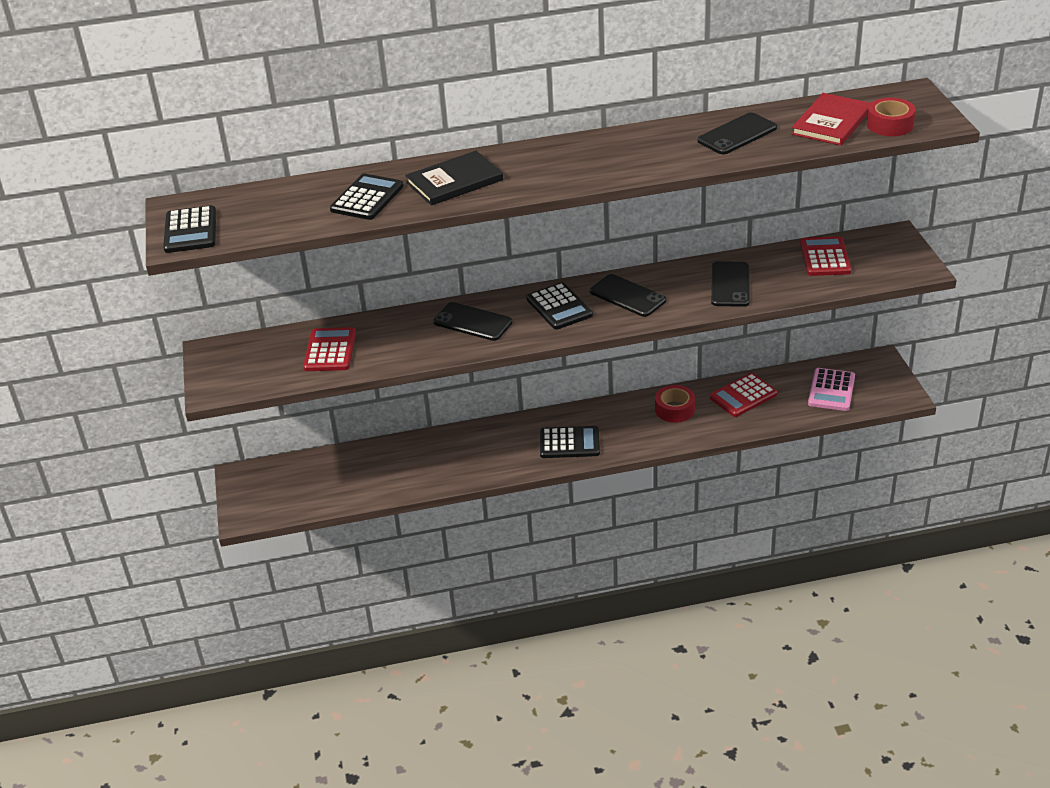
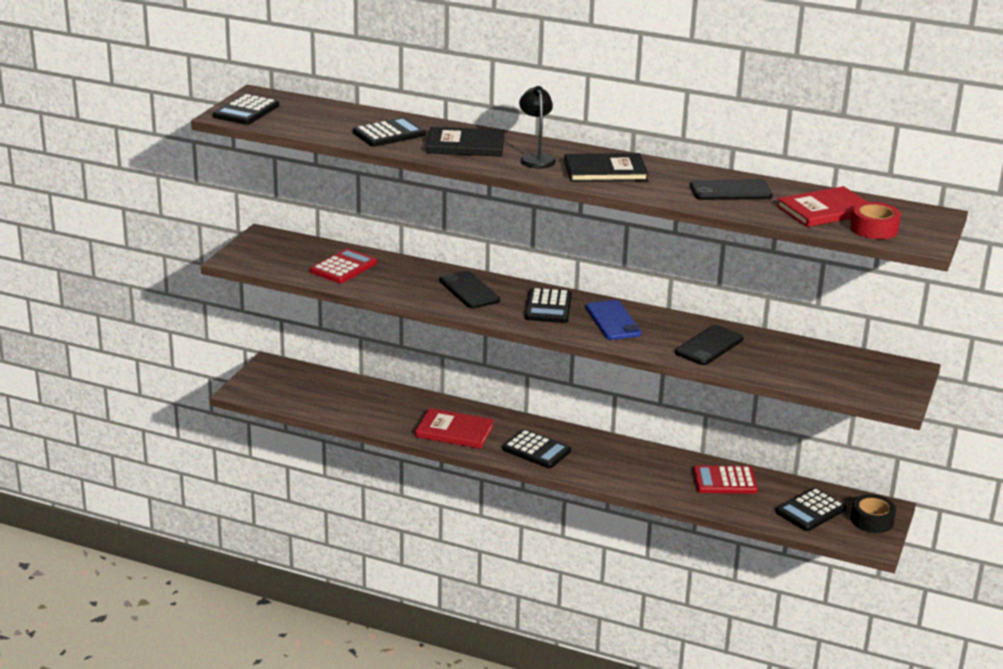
camera: 30 degrees right, 10 degrees down
black phone [590,274,666,317] -> blue phone [586,300,641,340]
red tape [655,385,695,423] -> none
red calculator [800,236,851,276] -> none
pink calculator [808,368,855,411] -> black calculator [775,488,846,531]
none -> red book [415,408,494,449]
none -> black lamp [519,86,556,168]
none -> black book [564,153,649,182]
none -> black tape [851,494,896,533]

